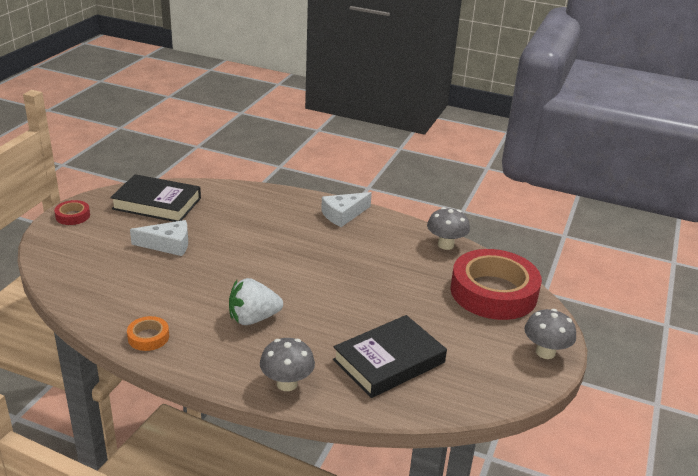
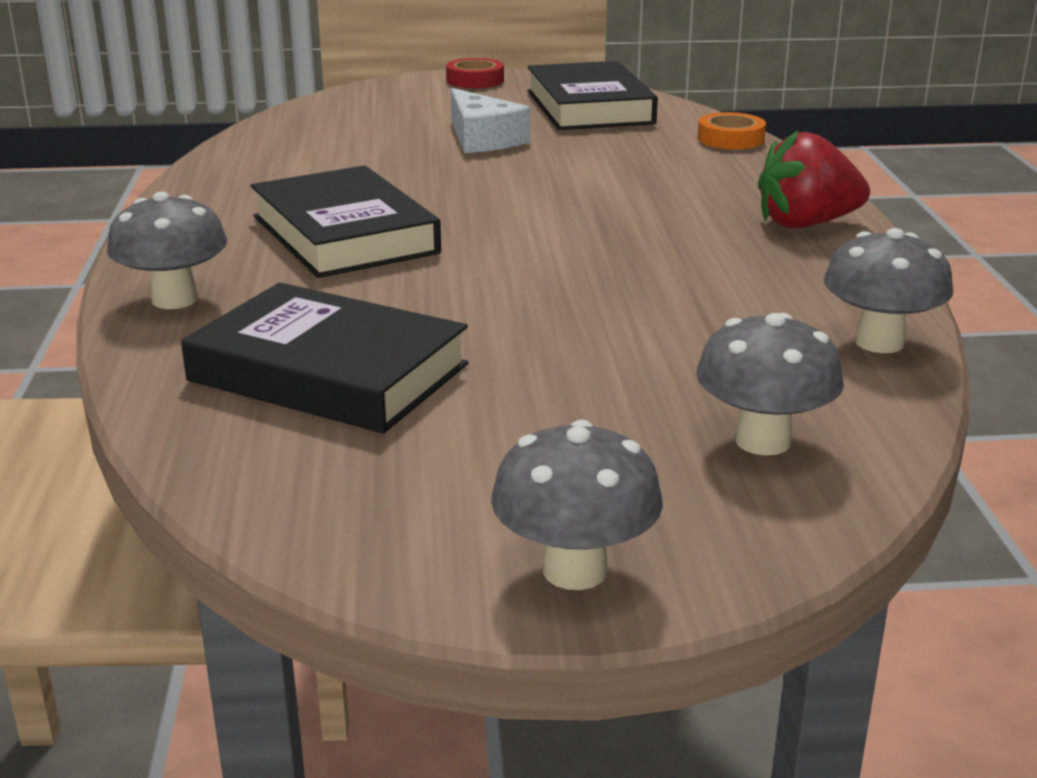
camera: 65 degrees right, 5 degrees down
orange tape [127,316,169,351] -> orange tape moved to [697,112,766,150]
white strawberry [229,278,283,325] -> black book [250,165,441,278]
white cheese [321,192,372,227] -> red strawberry [758,130,870,229]
red tape [451,249,542,320] -> grey mushroom [696,313,844,456]

